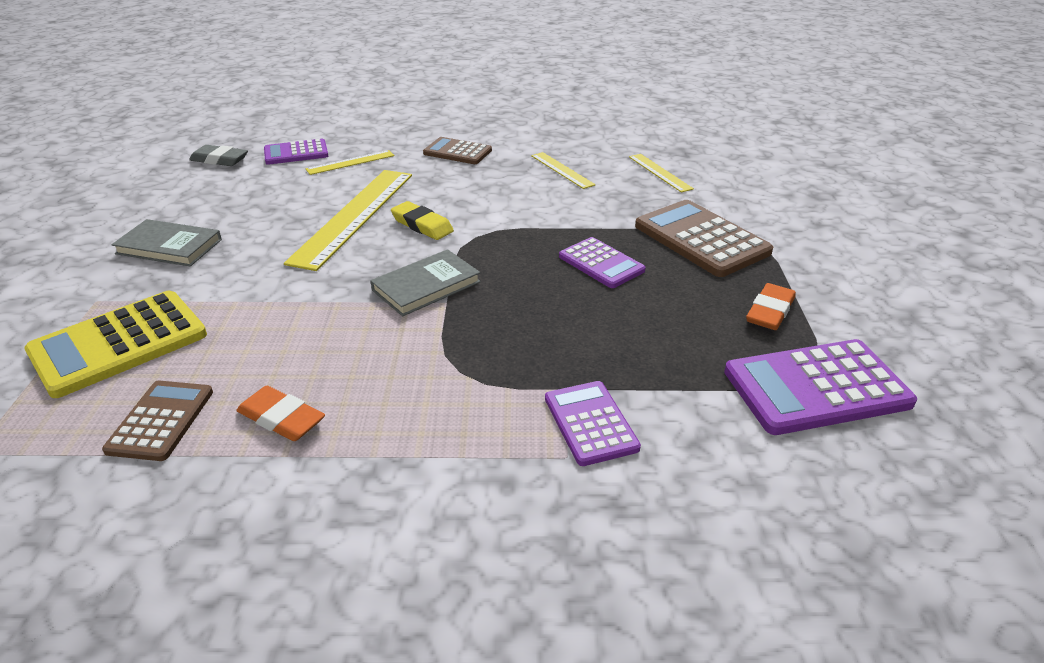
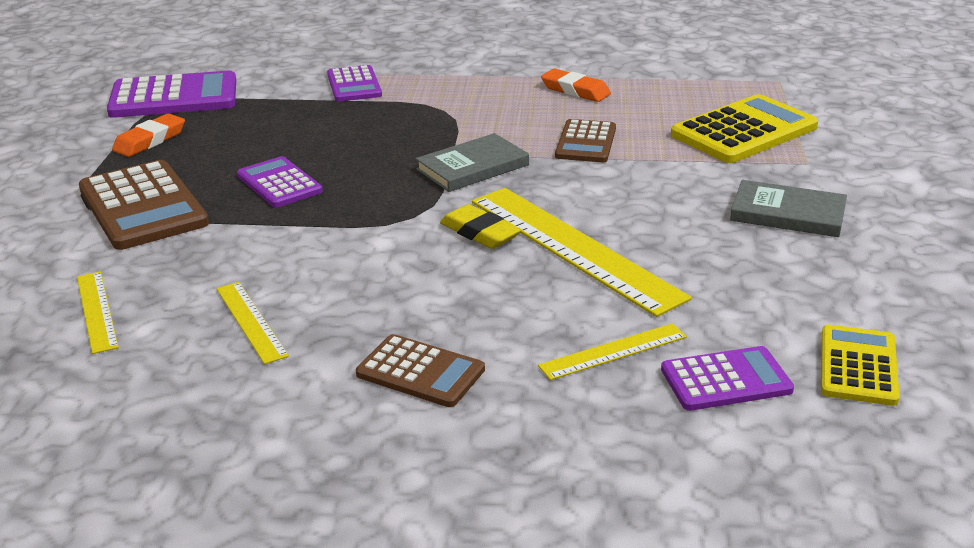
camera: 175 degrees left, 5 degrees down
brown calculator [102,380,213,461] -> brown calculator moved to [555,119,616,162]
grey eraser [189,145,248,166] -> yellow calculator [821,325,900,406]
yellow ruler [284,170,412,271] -> yellow ruler turned 60 degrees counterclockwise [472,188,692,317]

